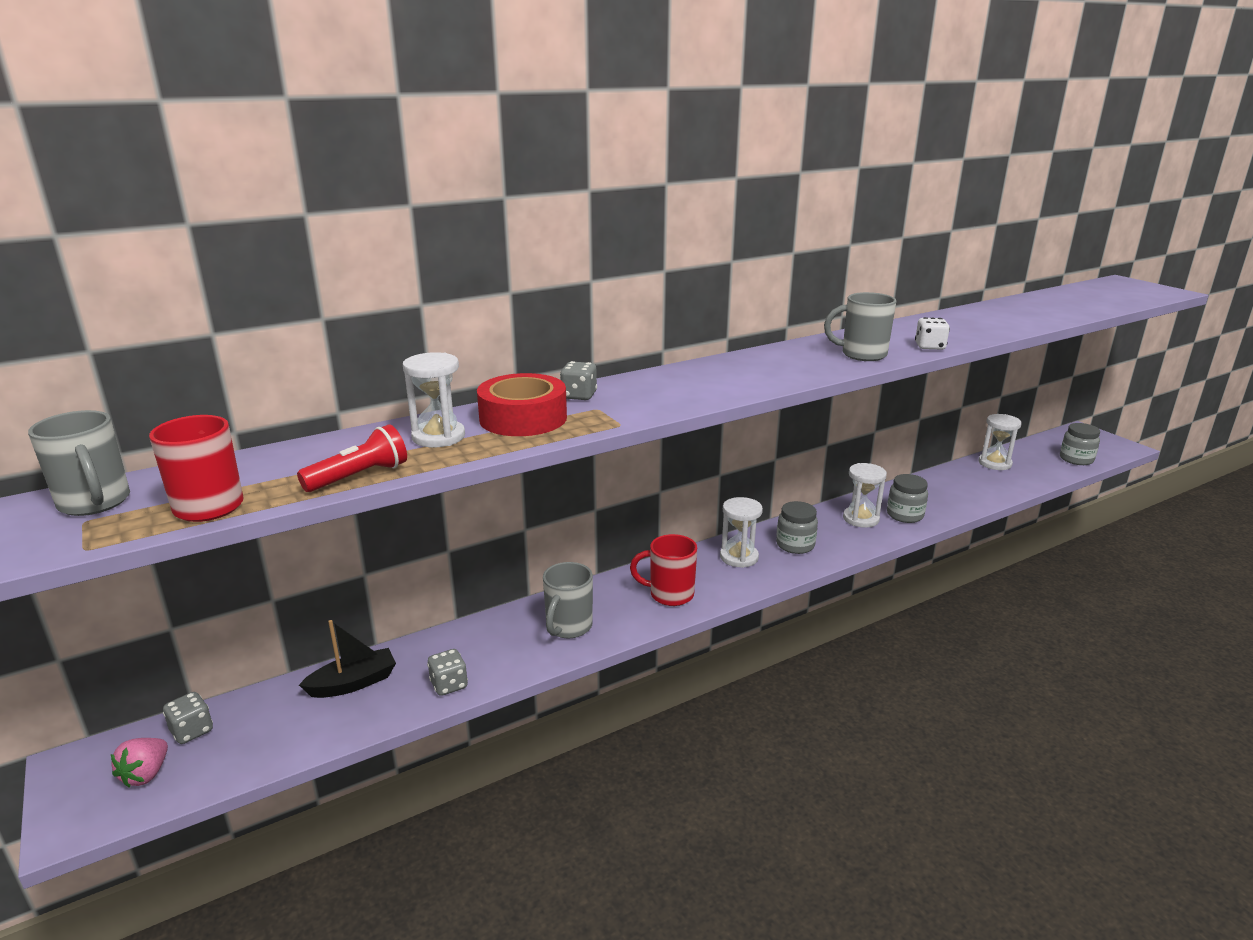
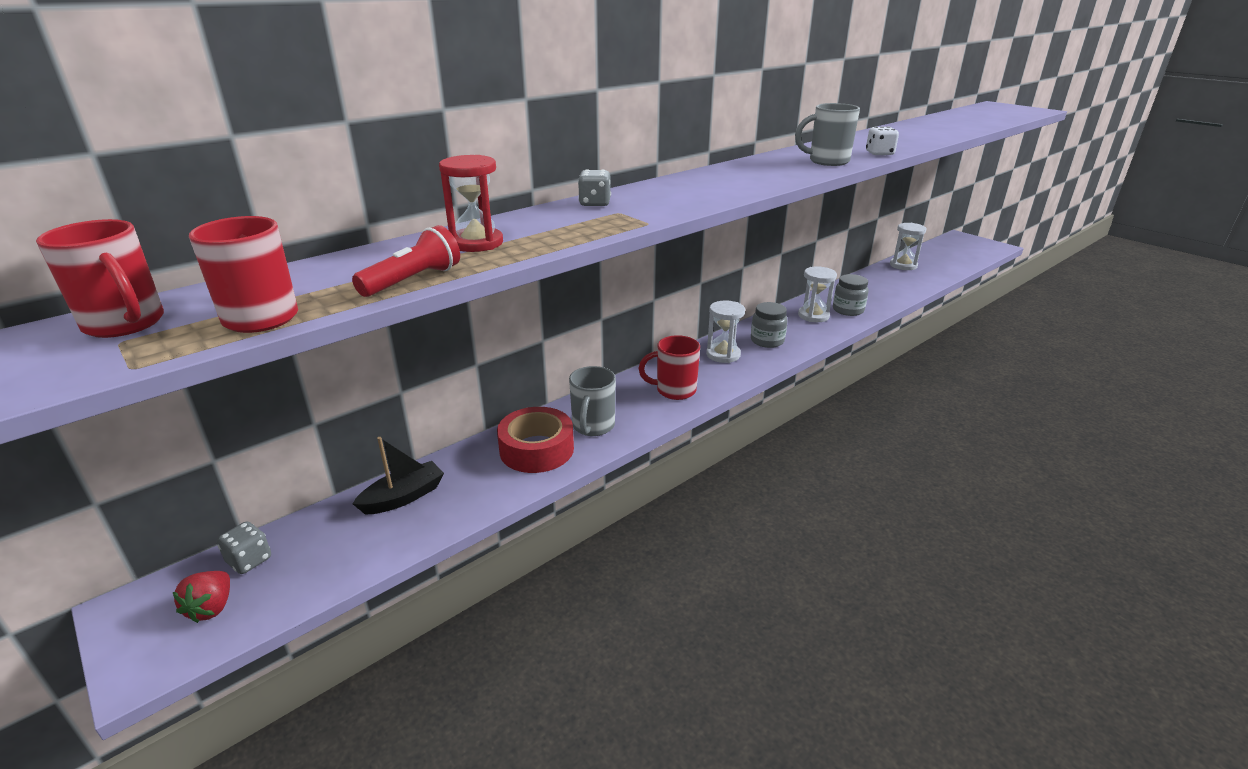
camera: 10 degrees left, 5 degrees up
grey mug [28,410,130,516] -> red mug [36,219,164,338]
pink strawberry [111,738,168,787] -> red strawberry [173,571,230,623]
white hourglass [403,352,465,447] -> red hourglass [439,155,503,252]
grey dice [427,649,468,696] -> none
red tape [477,373,567,436] -> red tape moved to [497,407,574,473]
grey jar [1060,423,1100,465] -> none

